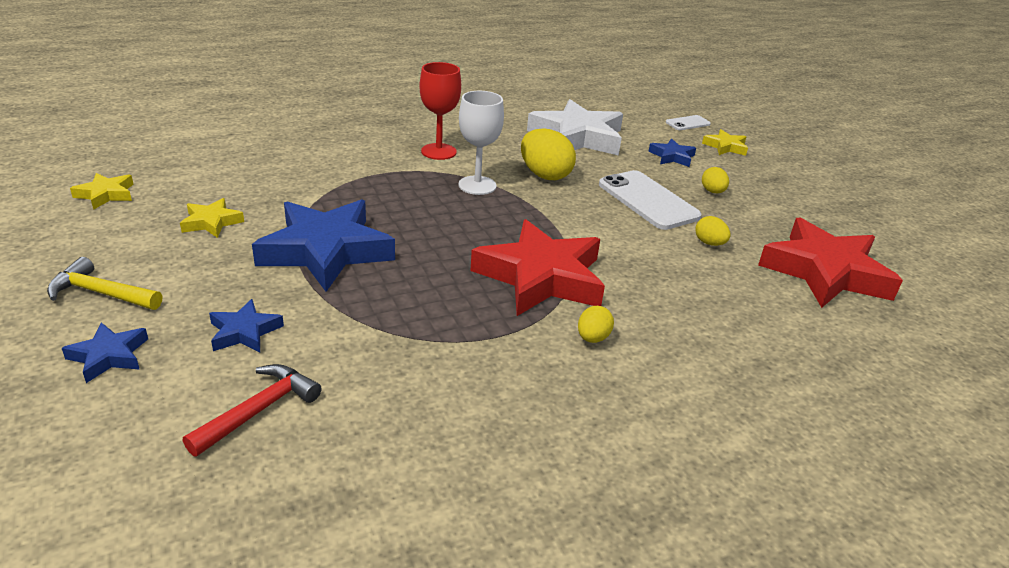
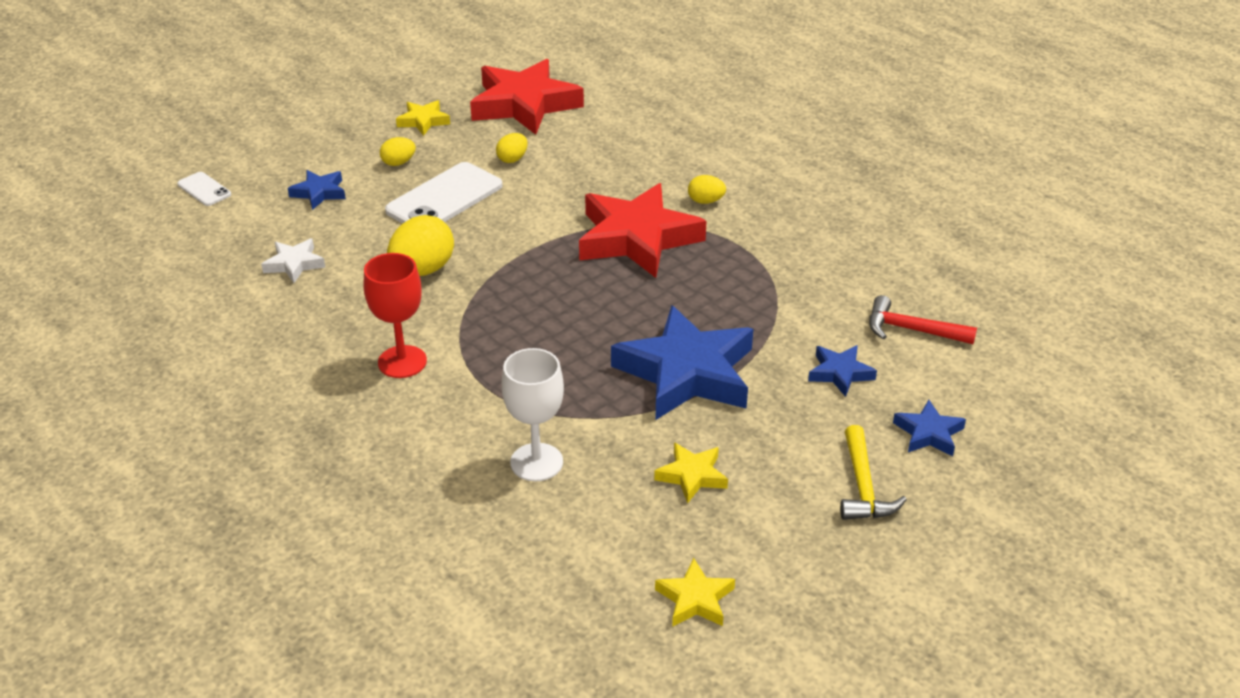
camera: 105 degrees left, 5 degrees up
white goblet [459,91,504,195] -> white goblet moved to [502,348,564,481]
white star [527,99,623,156] -> white star [261,238,325,283], size x0.46
yellow star [702,129,748,156] -> yellow star moved to [396,100,450,136]

